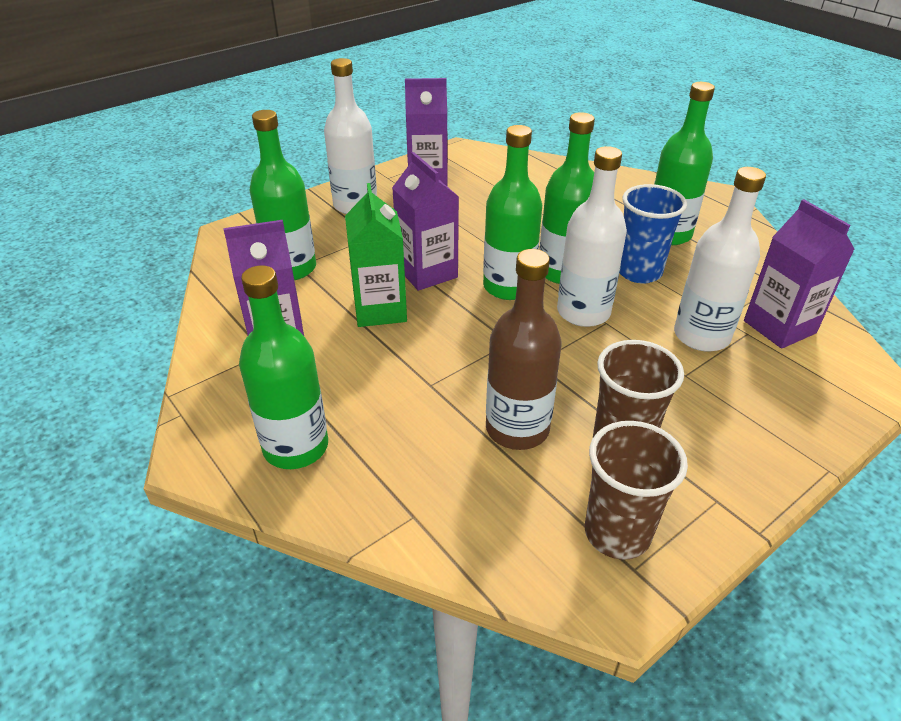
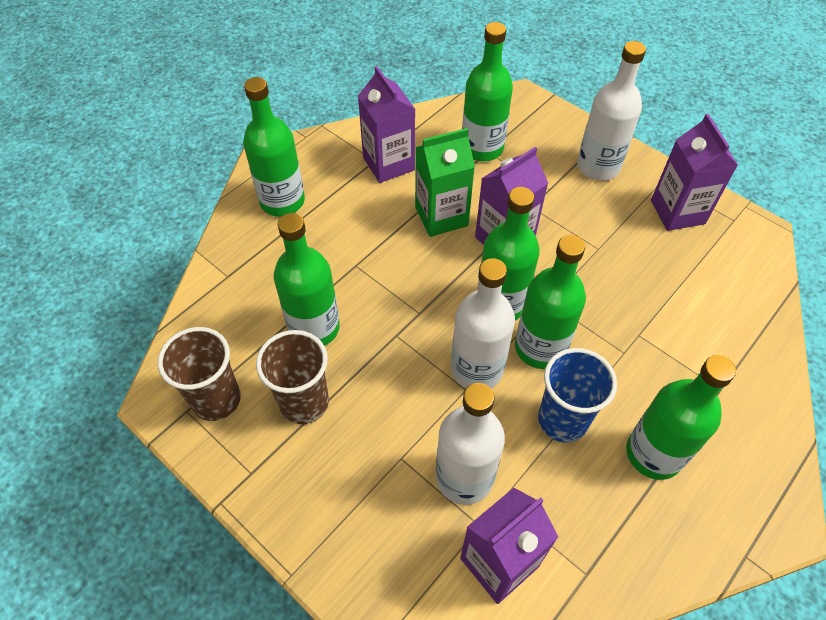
camera: 80 degrees right, 15 degrees up
brown bottle [486,249,561,450] -> green bottle [274,213,340,346]

